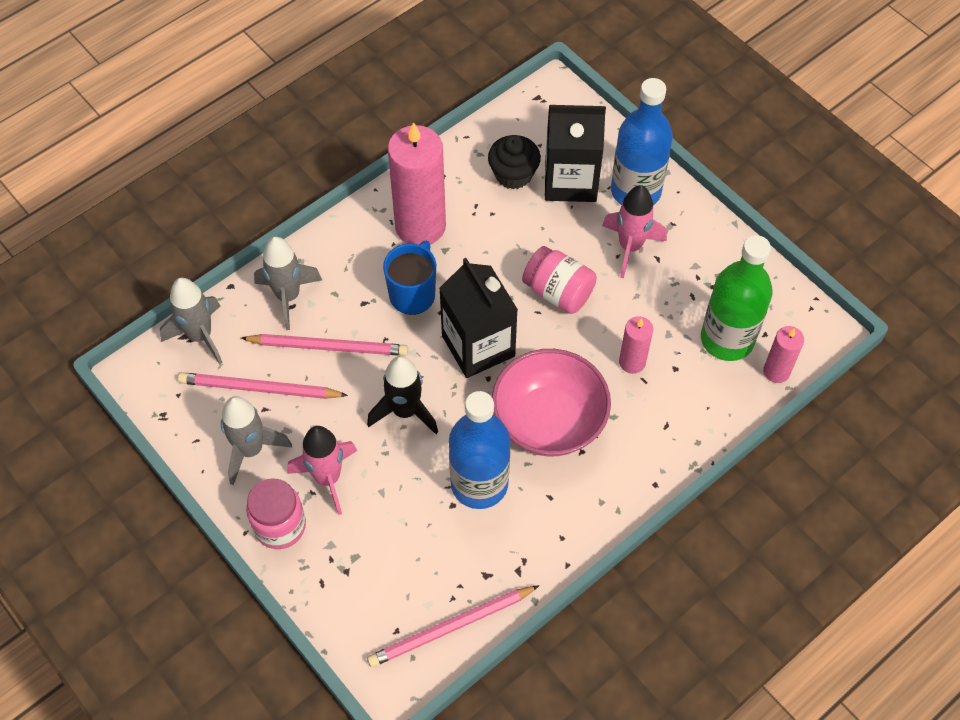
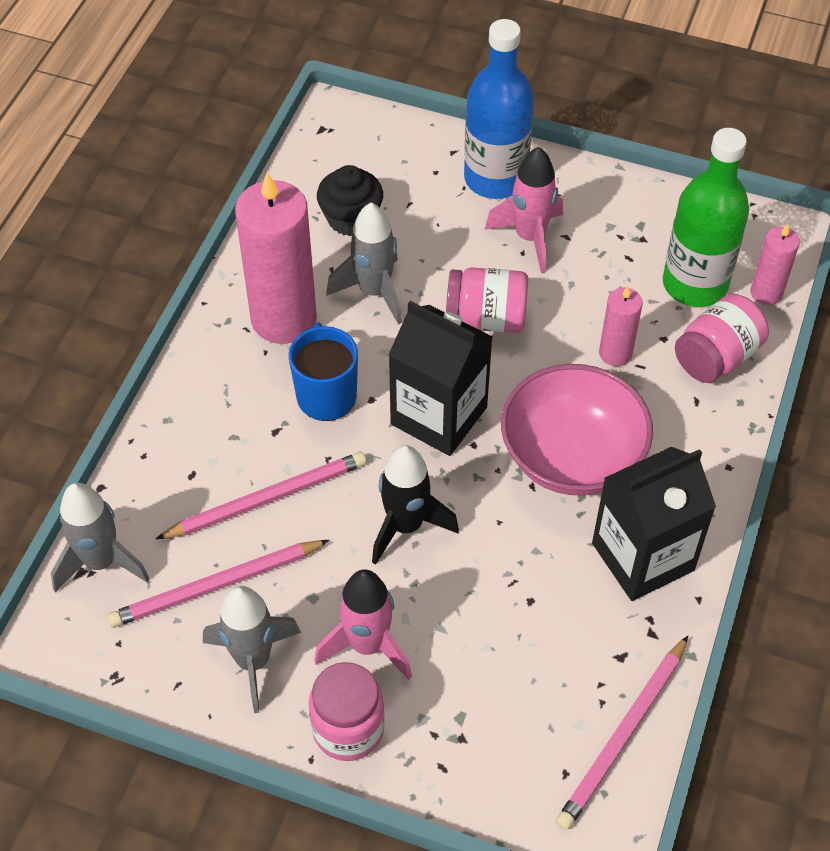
camera: 30 degrees left, 5 degrees down
grey rocket [254,237,322,330] -> grey rocket moved to [327,203,402,325]
blue bottle [449,391,510,509] -> none
black carton [545,105,606,202] -> black carton moved to [592,447,716,601]
none -> pink jar [675,294,769,383]

